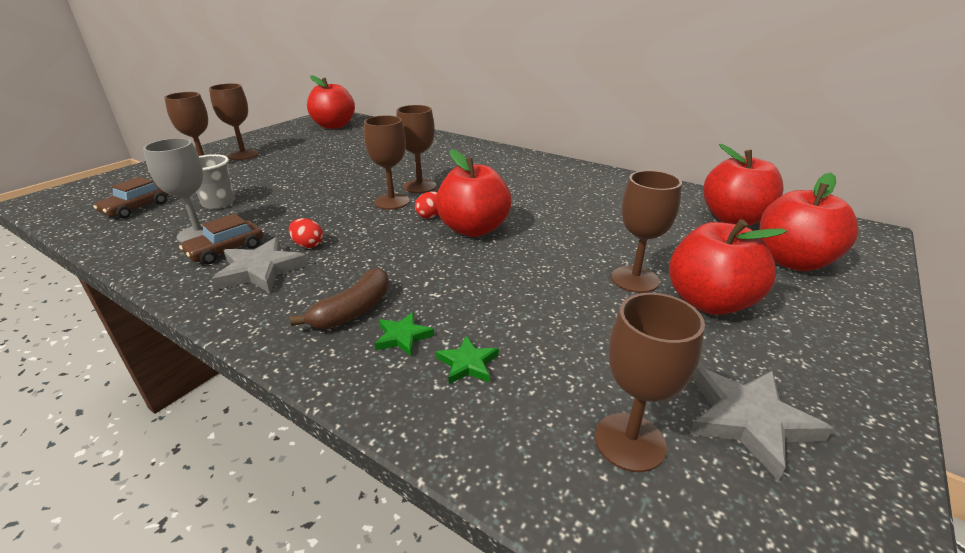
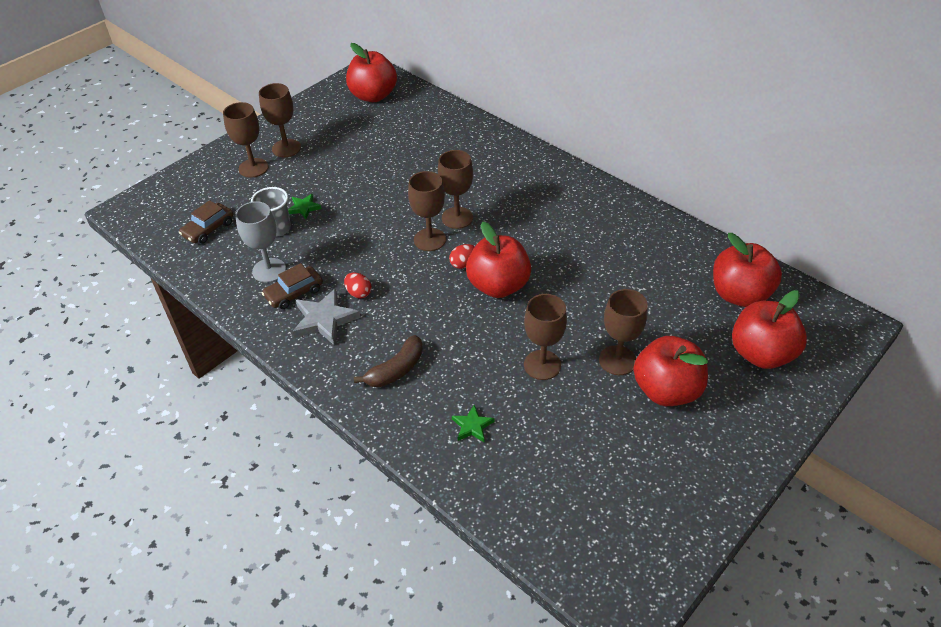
camera: 10 degrees right, 15 degrees up
green star [375,312,434,356] -> green star moved to [288,194,322,219]
brown goblet [595,293,705,472] -> brown goblet moved to [524,294,567,380]
grey star [690,367,834,481] -> none

